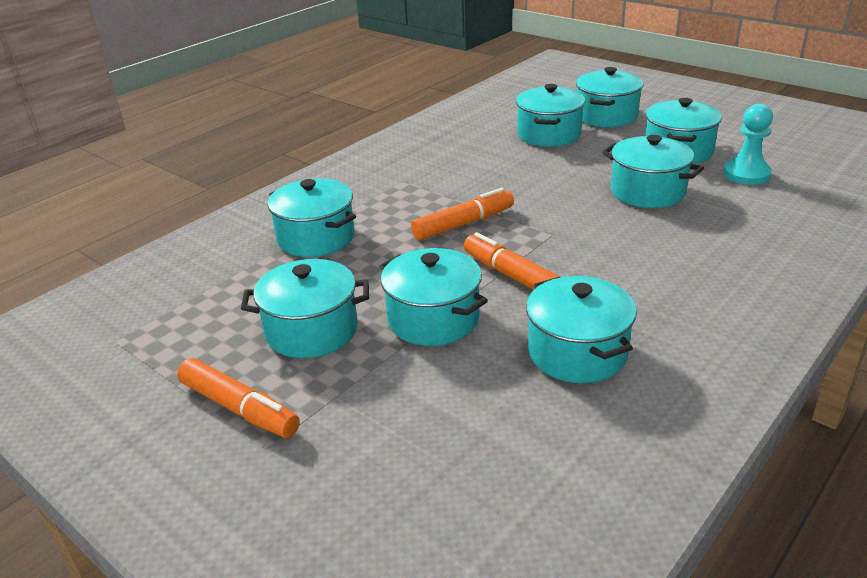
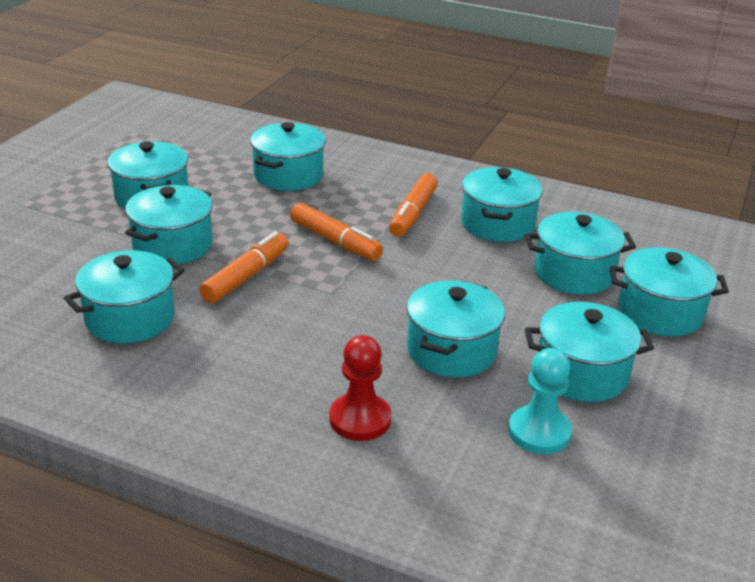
camera: 70 degrees right, 0 degrees up
orange marker [177,358,300,438] -> orange marker moved to [389,173,438,237]
none -> red pawn [329,335,392,441]
none -> turquoise pot [461,167,543,242]

